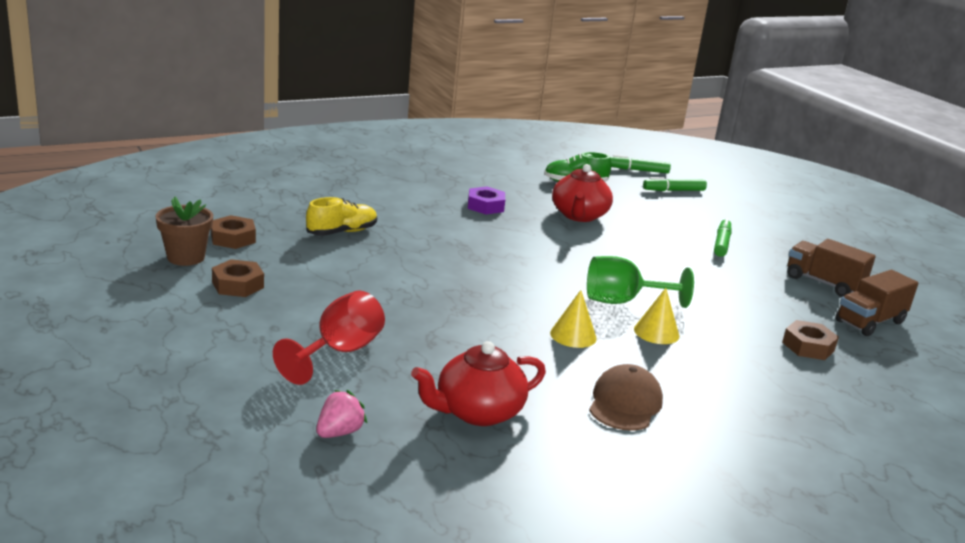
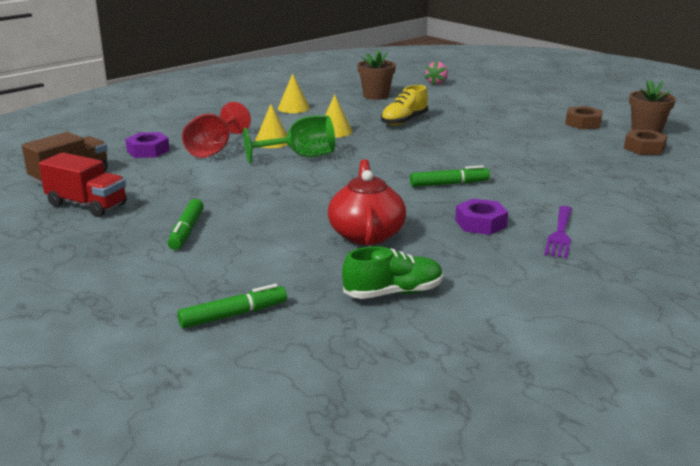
camera: 170 degrees right, 0 degrees up
red goblet [273,291,385,385] -> red goblet moved to [182,102,251,158]
yellow shoe [306,197,377,236] -> yellow shoe moved to [381,85,428,126]
red teapot [411,341,546,426] -> brown flower pot [357,50,396,100]
brown cap [589,364,663,431] -> yellow cone [278,73,310,113]
green marker [610,155,671,173] -> green marker moved to [410,165,490,187]
brown nut [782,320,839,360] -> purple nut [125,132,170,158]
brown truck [787,239,876,297] -> red truck [39,152,127,217]
none -> purple fork [544,206,572,258]

